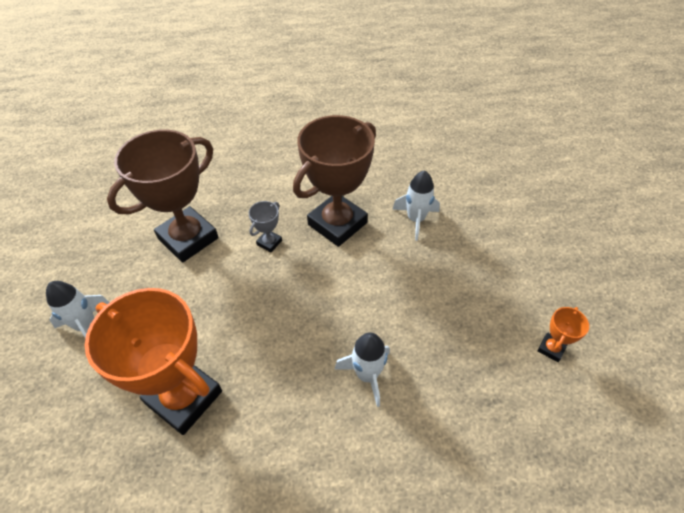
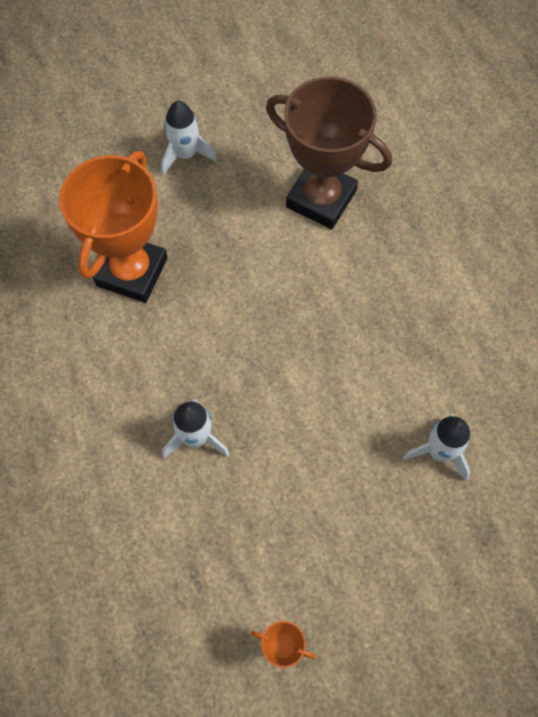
camera: 75 degrees right, 15 degrees up
grey trophy [249,201,282,252] -> none
brown trophy [293,115,376,247] -> none

